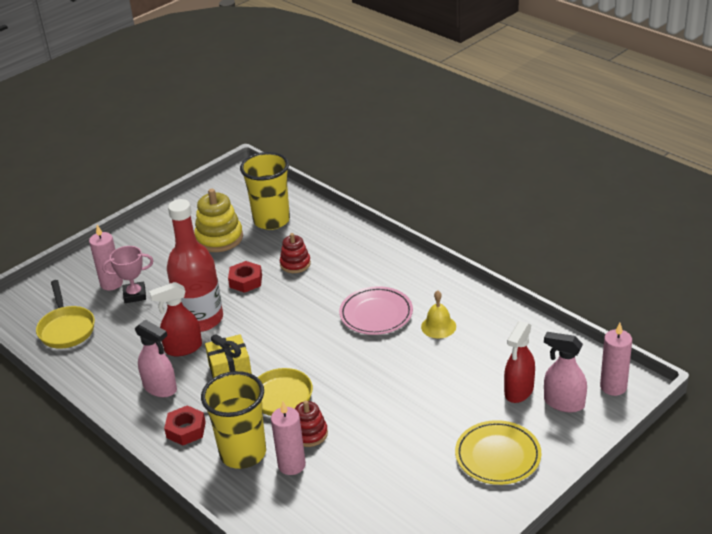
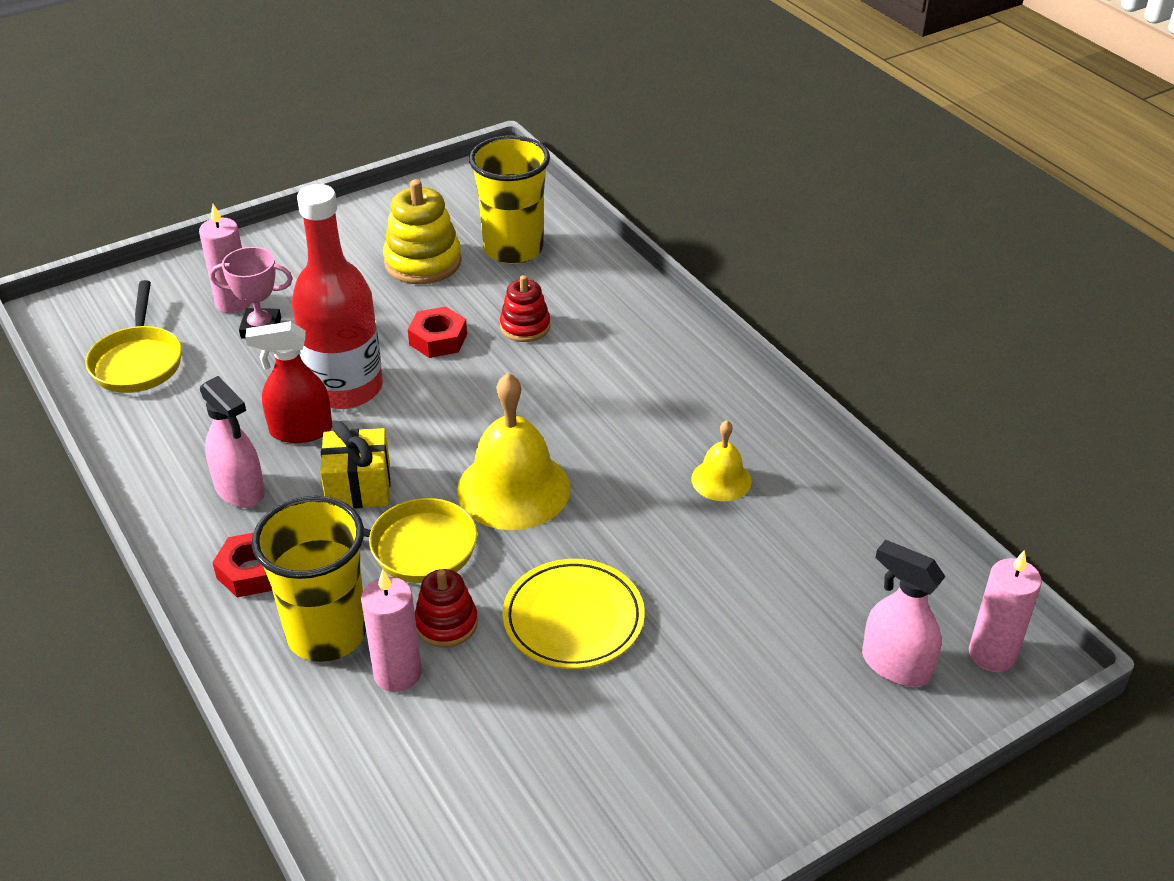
camera: 10 degrees right, 5 degrees up
pink plate [339,286,413,335] -> none
yellow plate [455,420,541,485] -> yellow plate moved to [503,559,645,669]
red spray bottle [504,321,535,403] -> none
none -> yellow bell [457,373,571,530]

